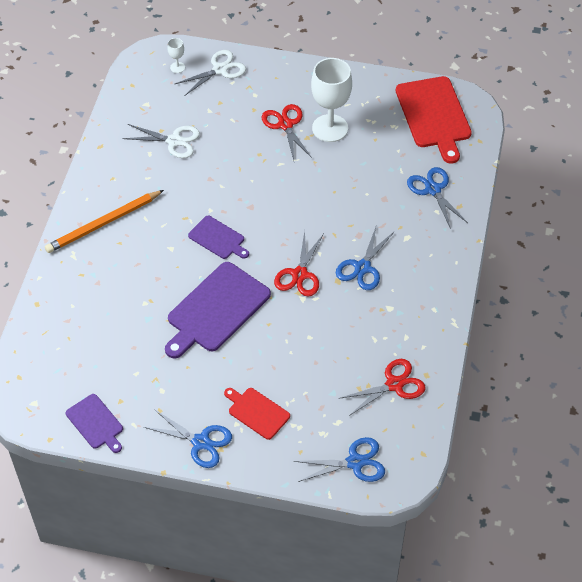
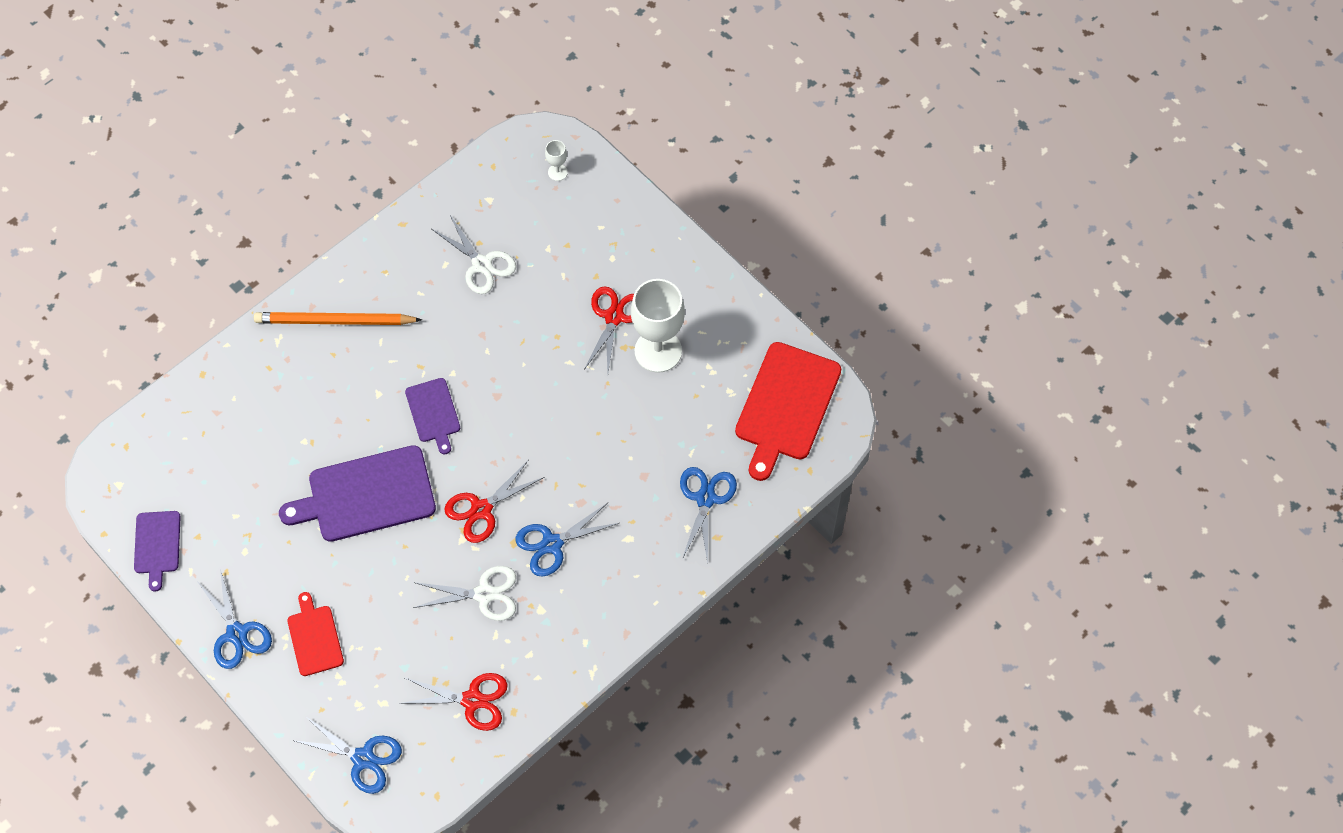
camera: 35 degrees right, 10 degrees up
white scissors [175,50,246,96] -> white scissors moved to [413,566,516,621]

